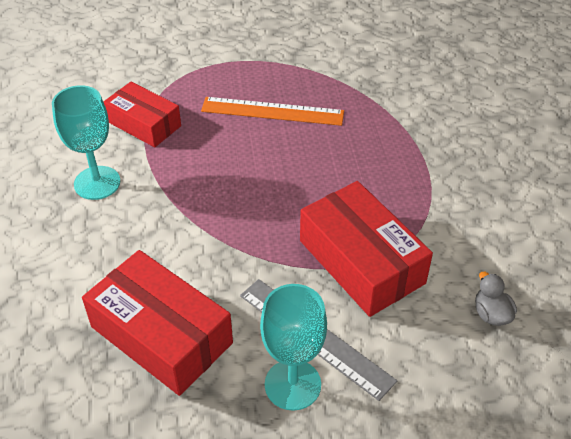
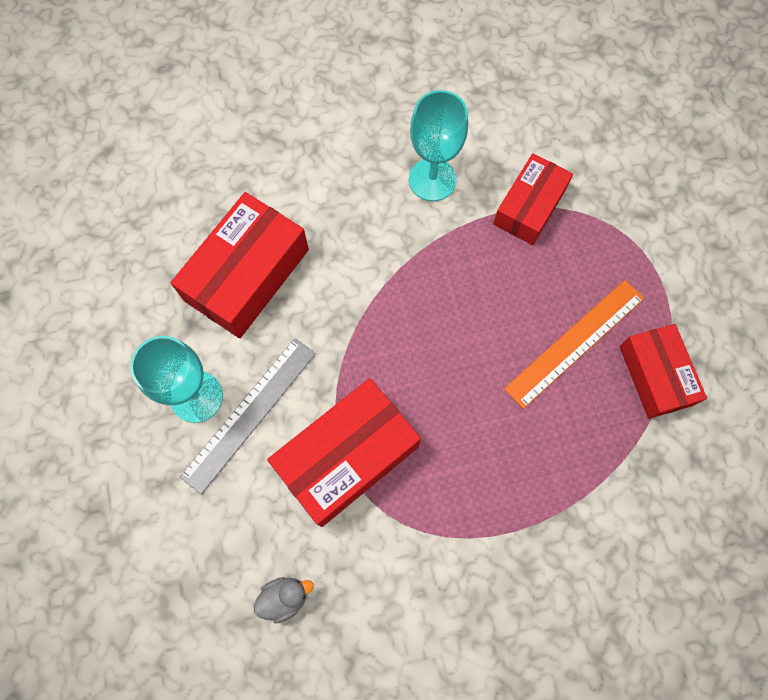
camera: 85 degrees right, 25 degrees up
orange ruler [201,97,344,126] -> orange ruler turned 45 degrees clockwise [504,280,644,409]
none -> red box [619,324,707,419]

